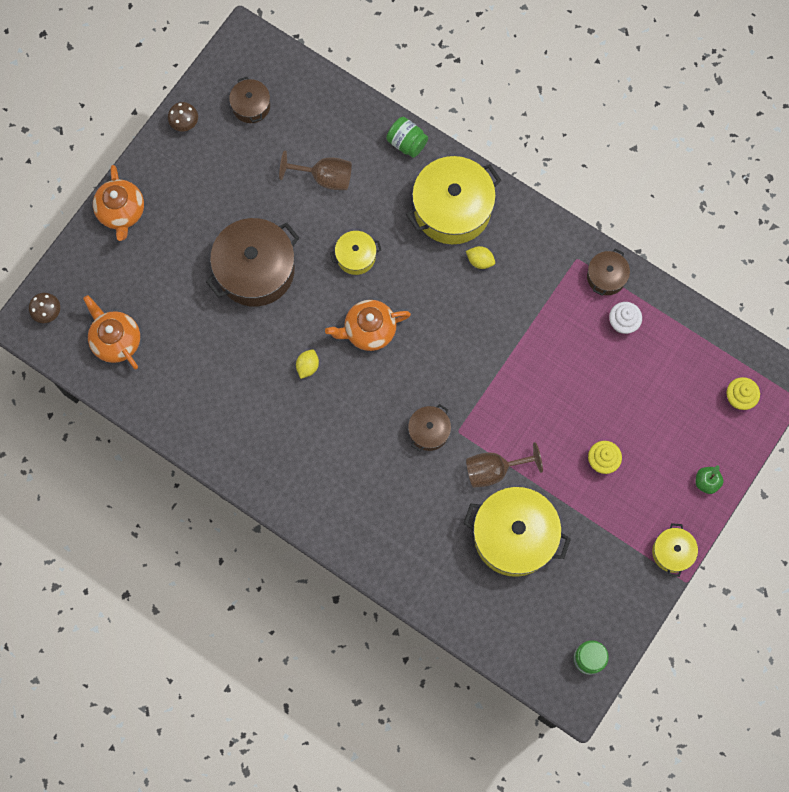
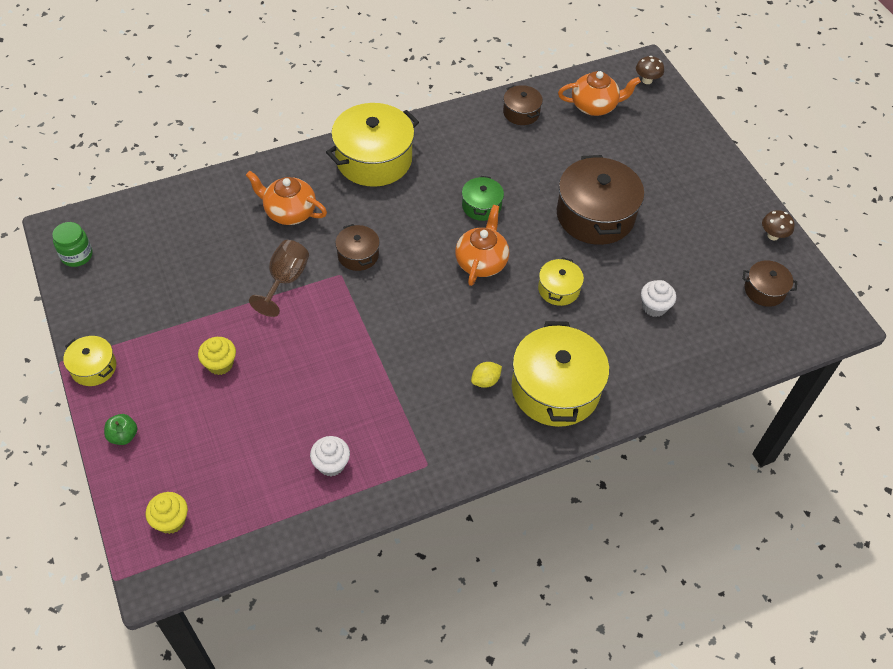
camera: 120 degrees right, 20 degrees down
orange teapot [93,165,144,241] -> orange teapot moved to [246,171,327,225]
brown goblet [279,151,352,190] -> white cupcake [641,280,676,317]
yellow lemon [296,349,319,379] -> green pot [462,176,504,221]
green jar [386,117,428,158] -> none
yellow pot [463,487,571,577] -> yellow pot moved to [326,103,419,187]
brown pot [587,249,630,296] -> brown pot moved to [503,85,543,125]

